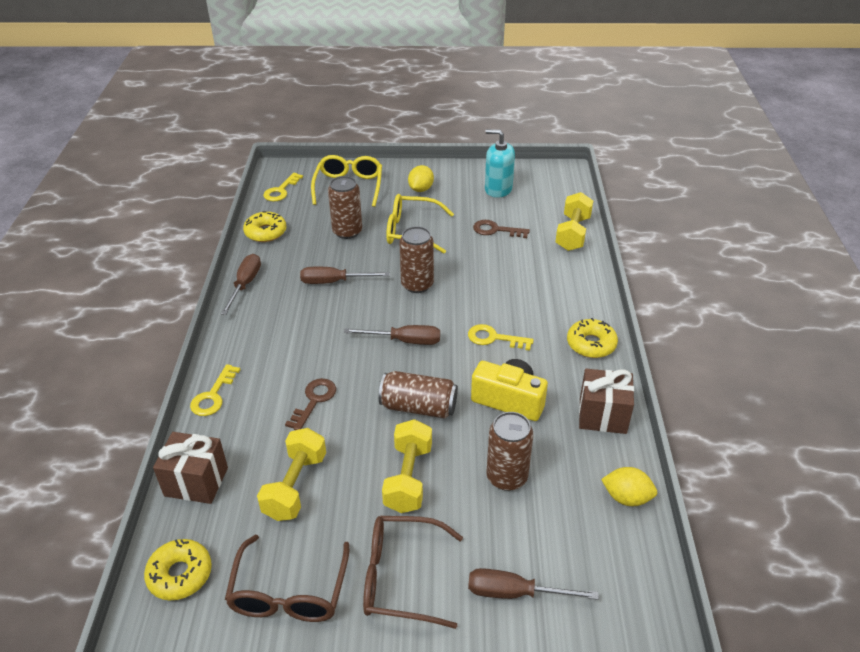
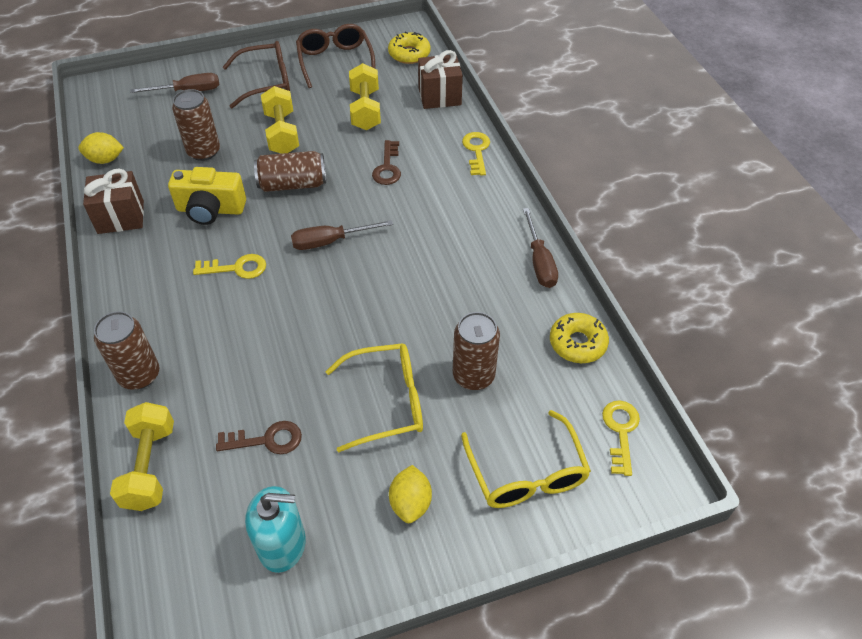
camera: 160 degrees right, 10 degrees up
brown screwdriver [300,267,390,284] -> none
brown can [399,226,434,293] -> brown can moved to [94,311,160,390]
yellow donut [567,318,618,358] -> none

